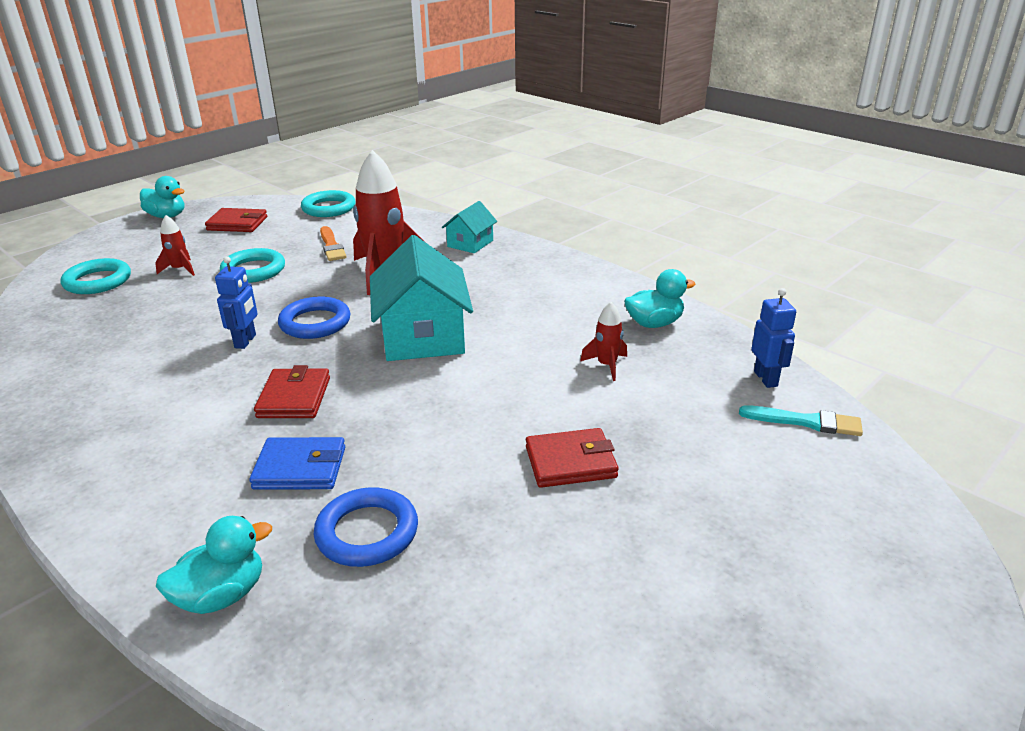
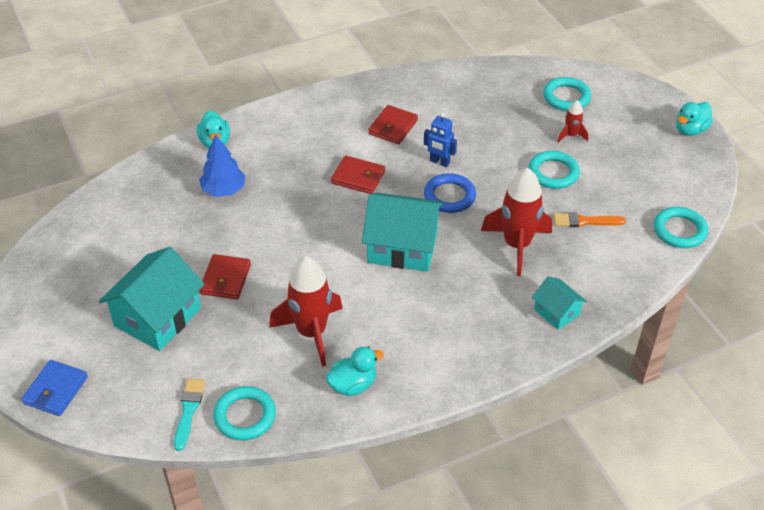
camera: 110 degrees right, 15 degrees up
red wallet [205,208,267,232] -> red wallet moved to [368,105,418,144]
blue wallet [249,437,345,490] -> blue wallet moved to [21,360,88,416]
blue ring [314,487,418,567] -> blue tree [199,134,246,197]
red rocket [580,302,627,381] -> red rocket [269,256,343,367], size x2.10
turquoise duck [624,269,696,328] -> turquoise duck turned 120 degrees counterclockwise [326,347,384,396]
turquoise brush [739,405,863,436] -> turquoise brush turned 150 degrees clockwise [174,378,205,451]
blue robot [752,288,796,388] -> turquoise ring [213,386,276,440]
none -> turquoise house [99,247,205,351]

